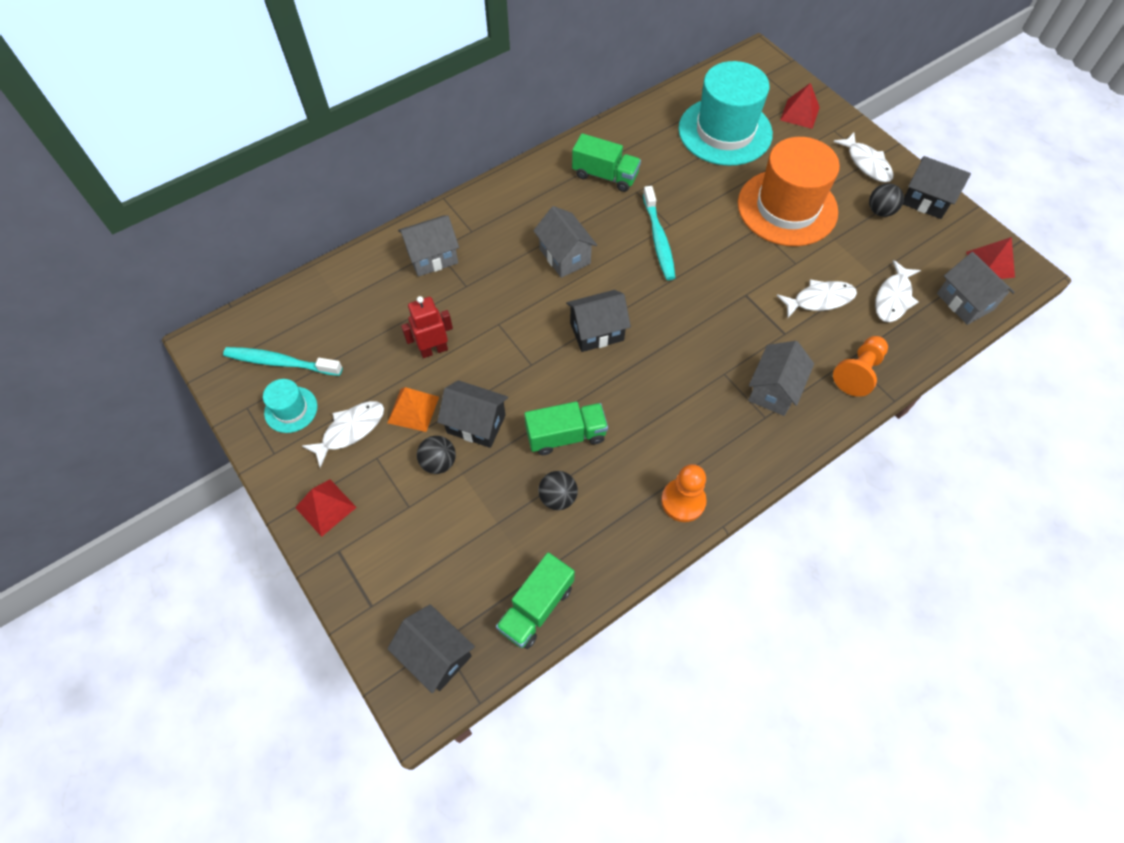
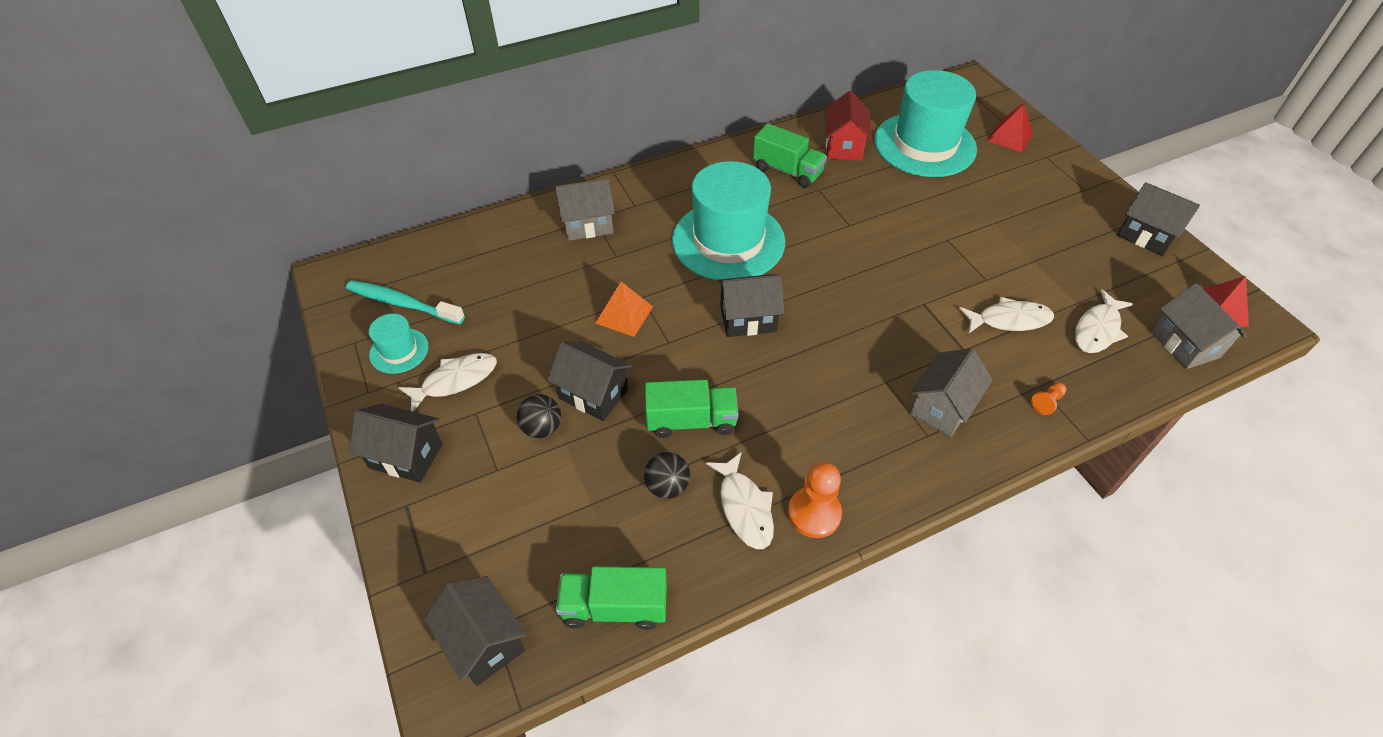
camera: 10 degrees right, 10 degrees down
red pyramid [295,479,357,537] -> black house [349,404,443,482]
orange pyramid [387,387,439,432] -> orange pyramid moved to [595,282,653,337]
red robot [401,296,453,358] -> none
green truck [496,552,575,649] -> green truck turned 45 degrees clockwise [556,566,667,630]
grey house [533,206,597,278] -> turquoise hat [672,161,785,280]
turquoise toothbrush [643,186,676,280] -> none
orange hat [738,137,840,246] -> none
orange pawn [833,336,888,397] -> orange pawn [1031,382,1066,415], size x0.50
white fish [834,132,893,182] -> white fish moved to [706,452,774,549]
black ball [869,183,904,217] -> none
none -> red house [825,91,872,160]

